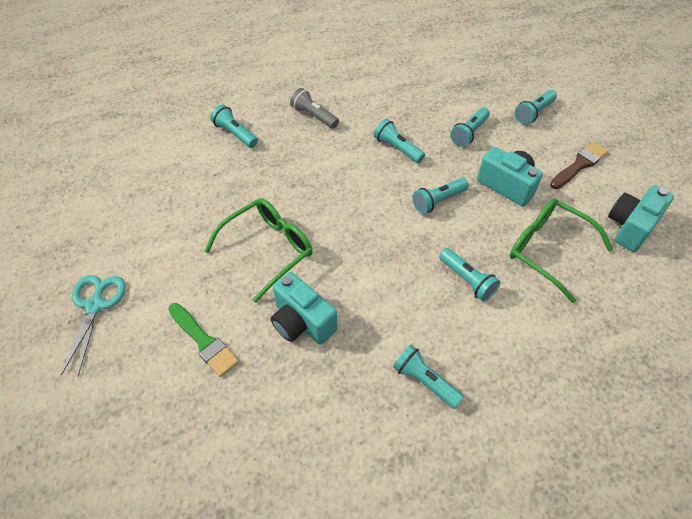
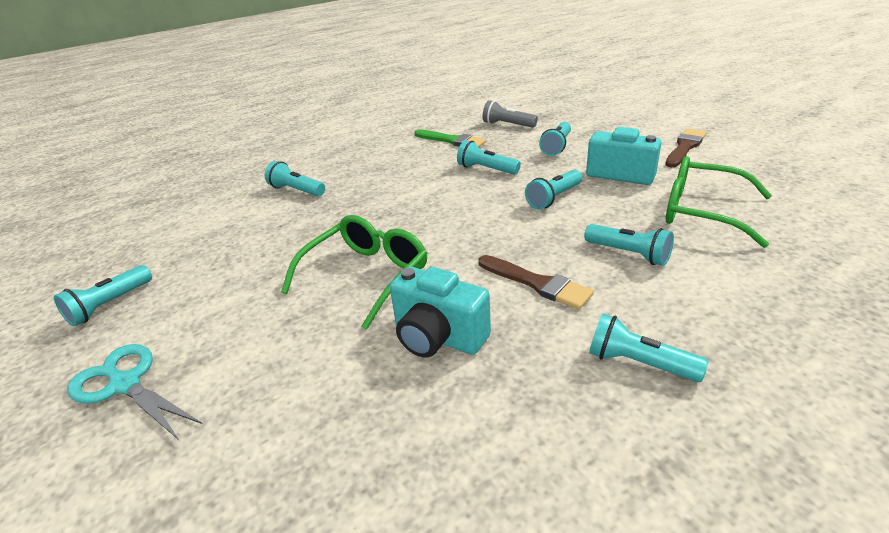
camera: 10 degrees left, 20 degrees down
turquoise scissors [61,275,126,376] -> turquoise scissors turned 45 degrees counterclockwise [67,344,203,440]
green brush [168,303,239,377] -> green brush moved to [415,129,486,147]
grey flashlight [290,88,339,129] -> grey flashlight moved to [483,100,538,128]
turquoise flashlight [515,90,557,125] -> turquoise flashlight moved to [54,265,152,326]
turquoise camera [608,185,674,252] -> none
none -> brown brush [478,255,594,310]

